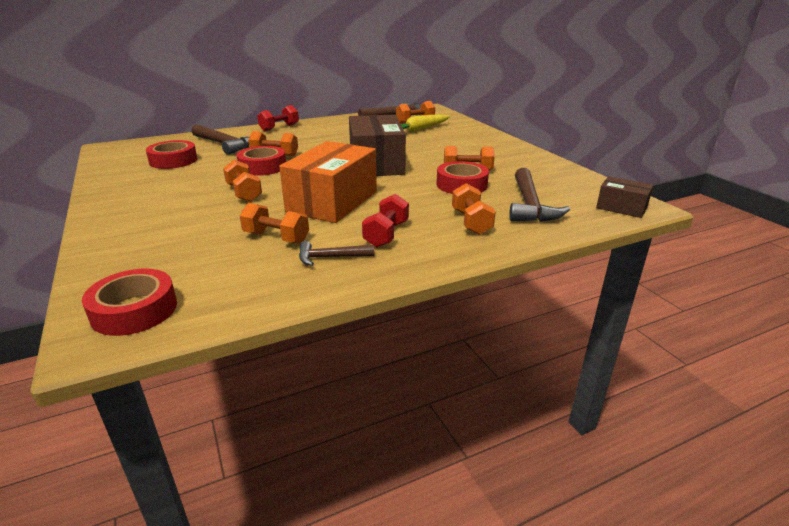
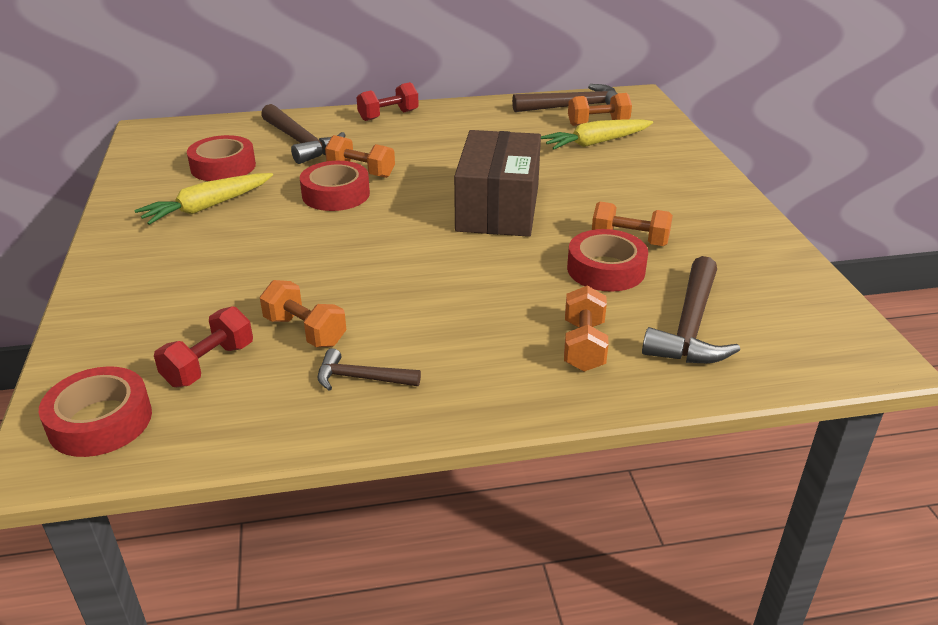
camera: 15 degrees right, 5 degrees up
orange dumbbell [223,160,262,202] -> none
orange box [279,141,377,223] -> none
red dumbbell [362,194,409,248] -> red dumbbell moved to [154,306,253,387]
brown box [596,176,654,218] -> none
none -> yellow carrot [135,173,273,225]

